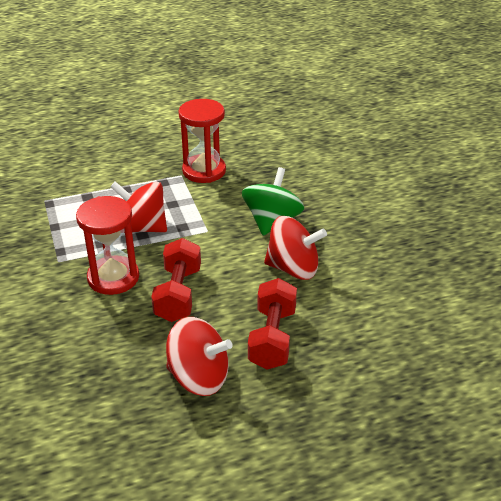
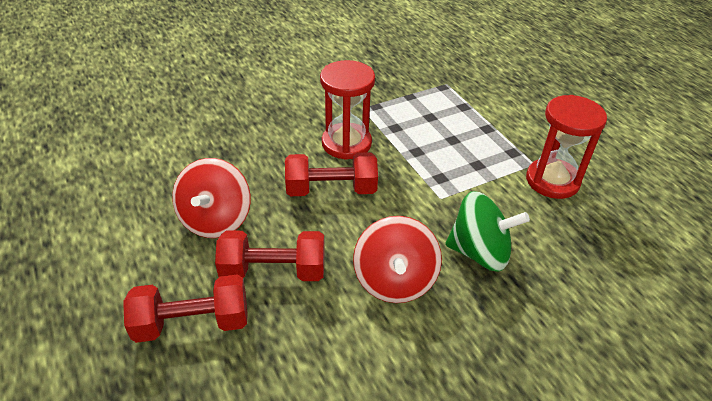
camera: 80 degrees right, 5 degrees up
red spinning top [110,181,167,233] -> none
none -> red dumbbell [123,274,248,343]

